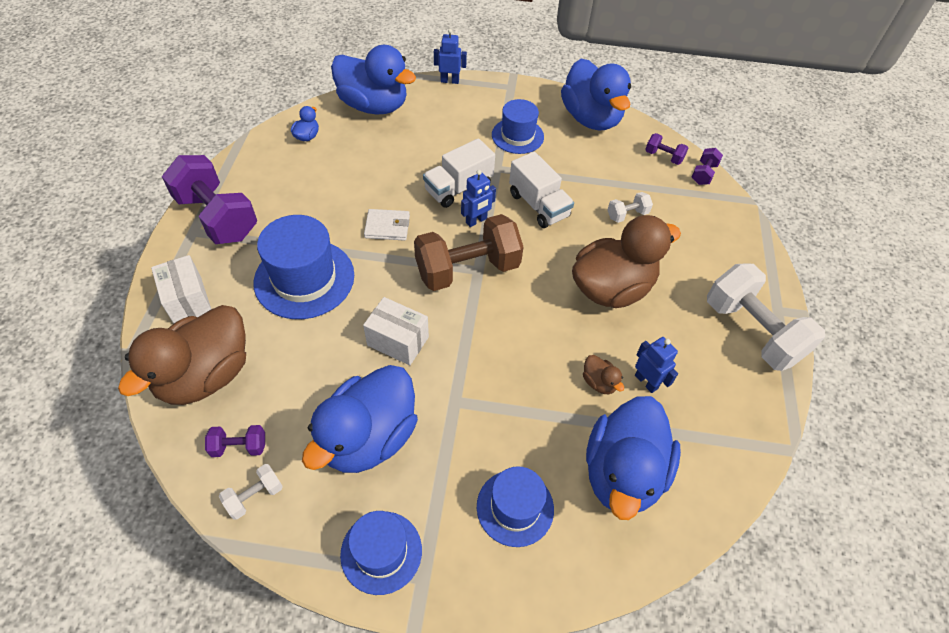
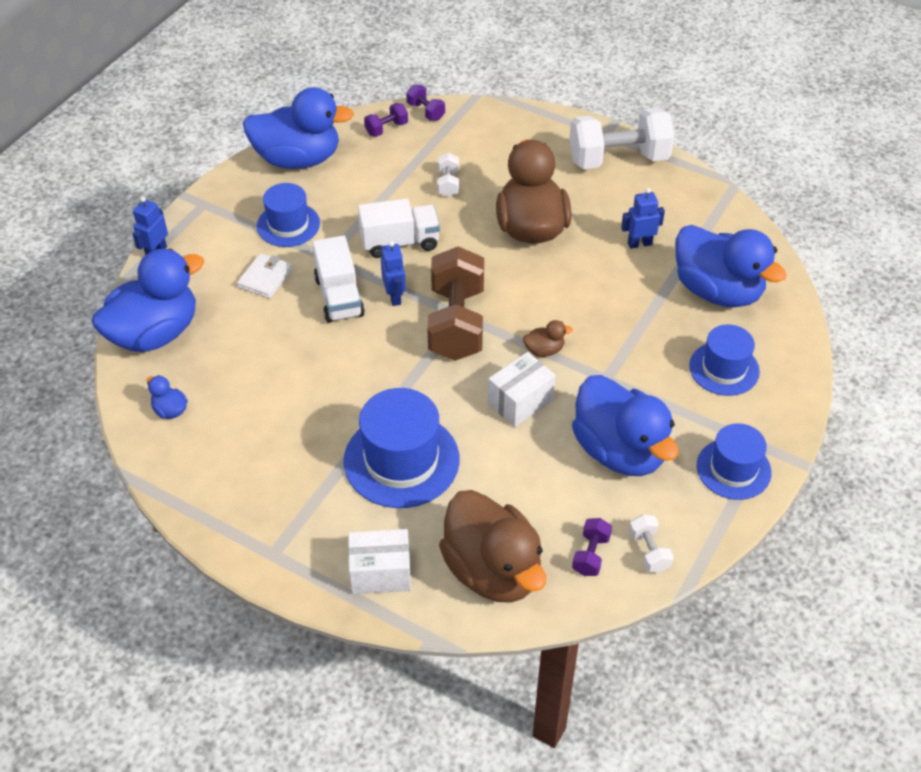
camera: 65 degrees left, 5 degrees down
purple dumbbell [162,155,257,244] -> none
white wallet [364,209,410,241] -> white wallet moved to [237,253,293,299]
brown duck [583,355,624,394] -> brown duck moved to [523,320,573,357]

